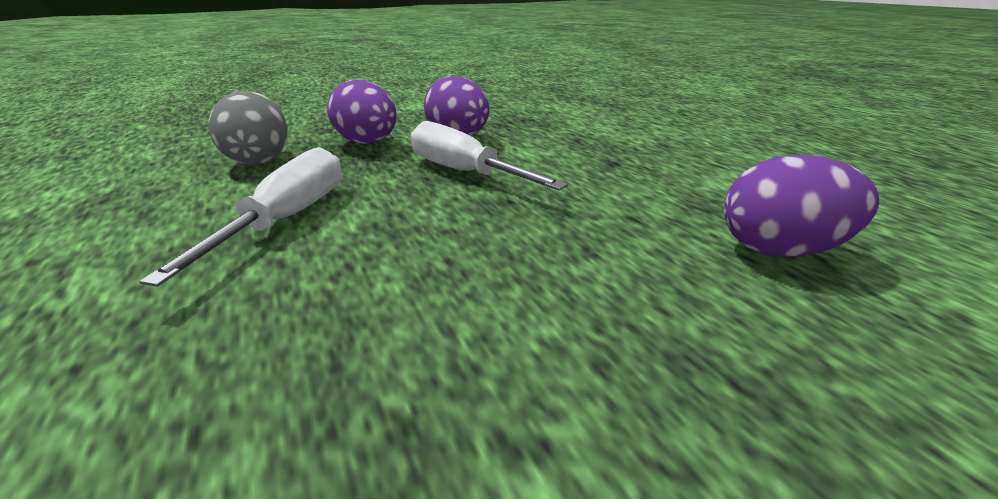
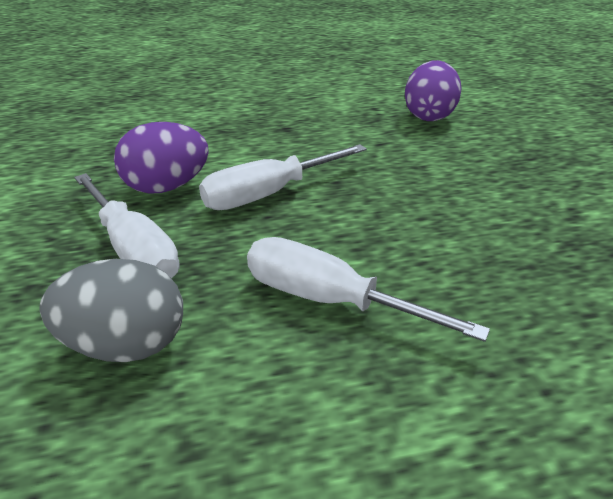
camera: 75 degrees left, 5 degrees up
purple egg [327,80,397,144] -> white screwdriver [74,173,179,279]

